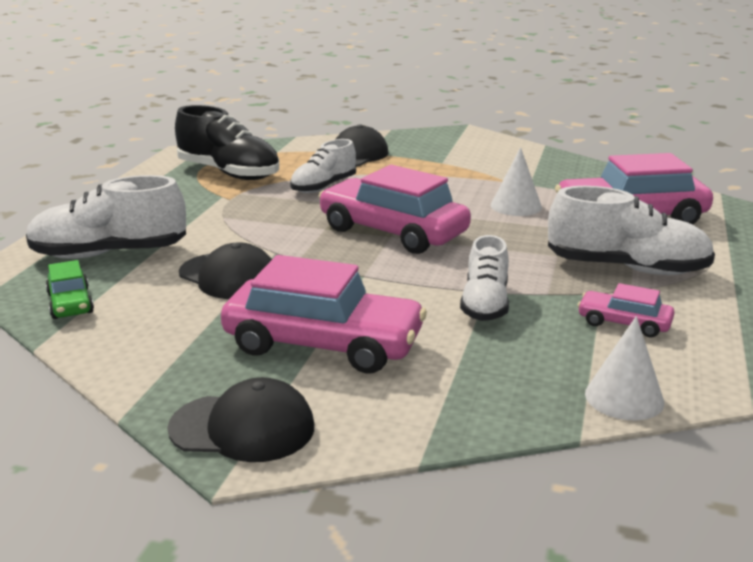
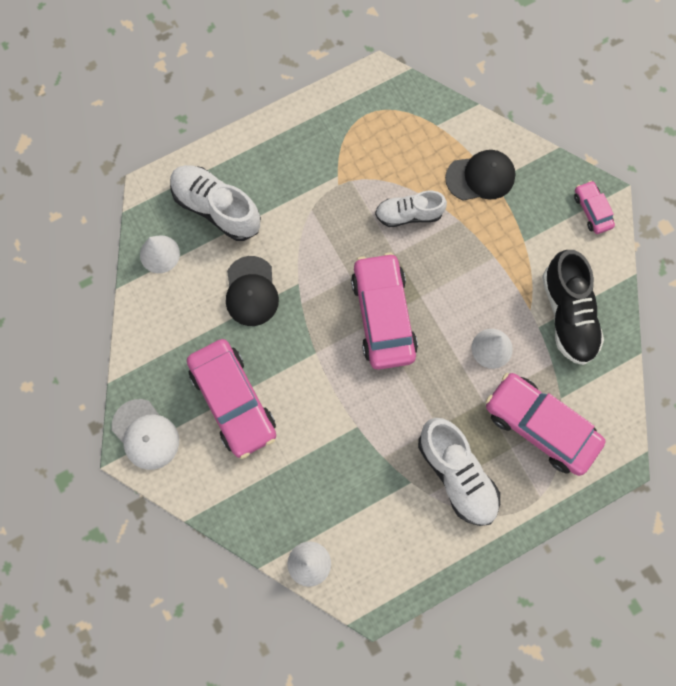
camera: 45 degrees right, 50 degrees up
green car [46,260,94,319] -> white cone [140,235,180,273]
black cap [167,377,314,462] -> white cap [112,399,179,470]
black shoe [175,105,279,180] -> black shoe moved to [542,250,604,365]
white shoe [460,235,509,321] -> none
pink car [577,283,674,337] -> pink car moved to [574,181,615,234]

